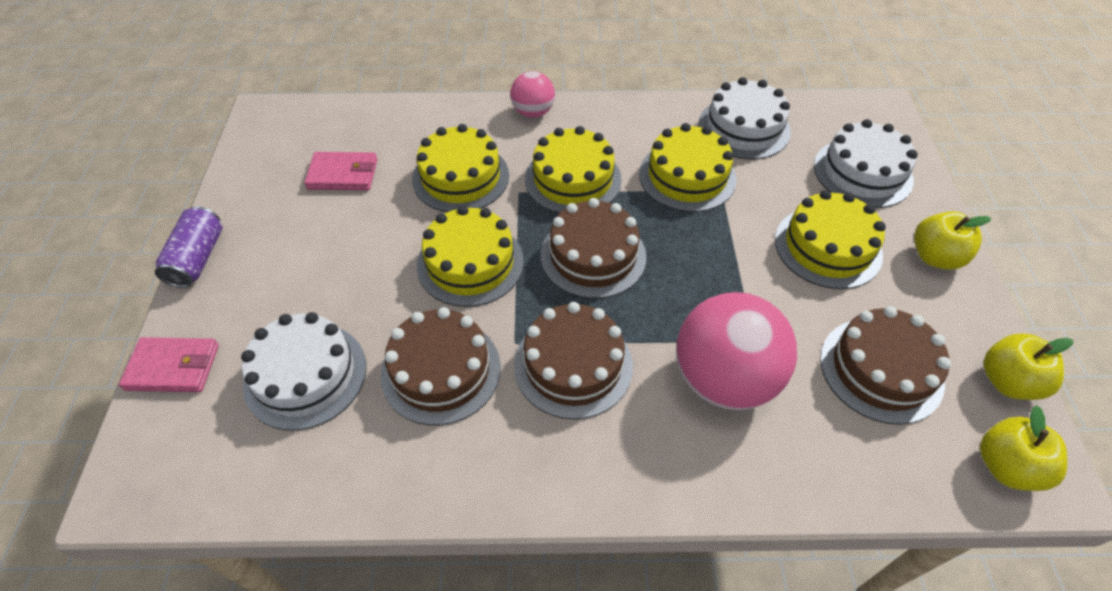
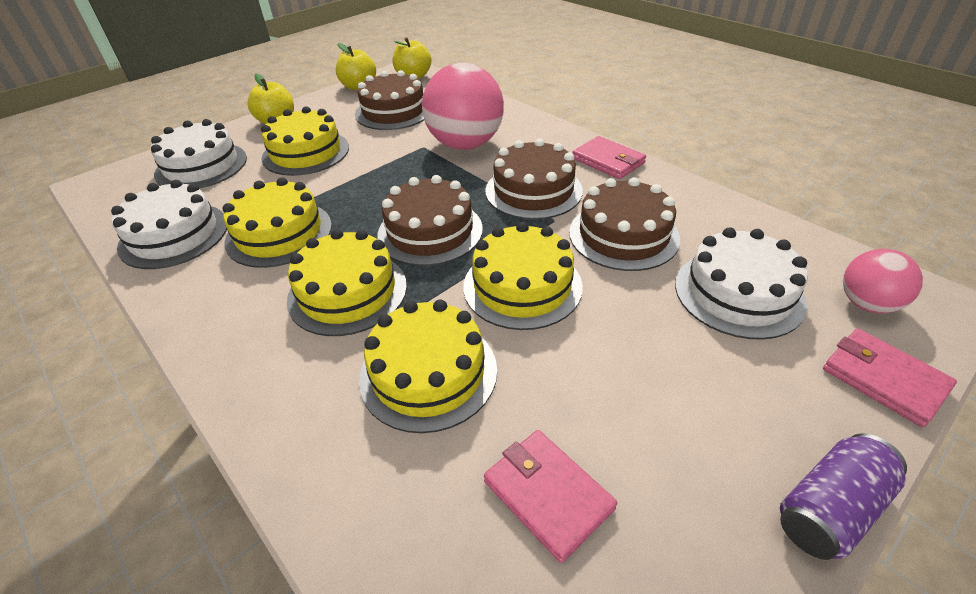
camera: 130 degrees left, 10 degrees down
pink ball [510,71,555,118] -> pink ball moved to [843,249,923,314]
none -> pink wallet [573,136,646,179]

